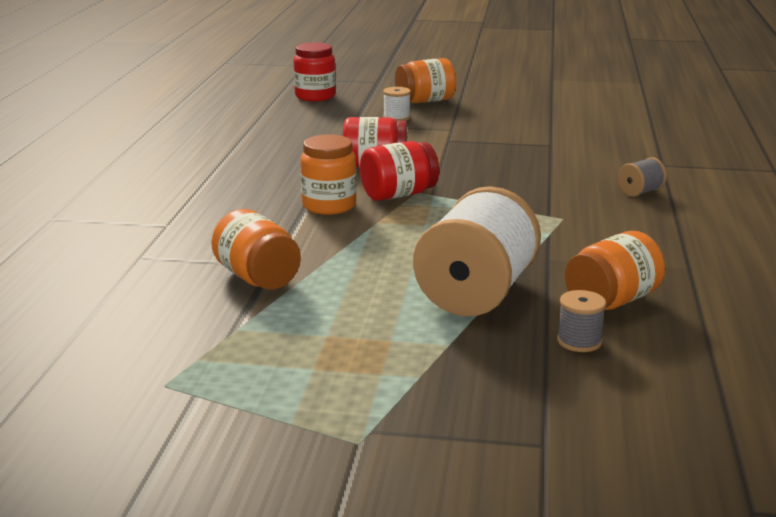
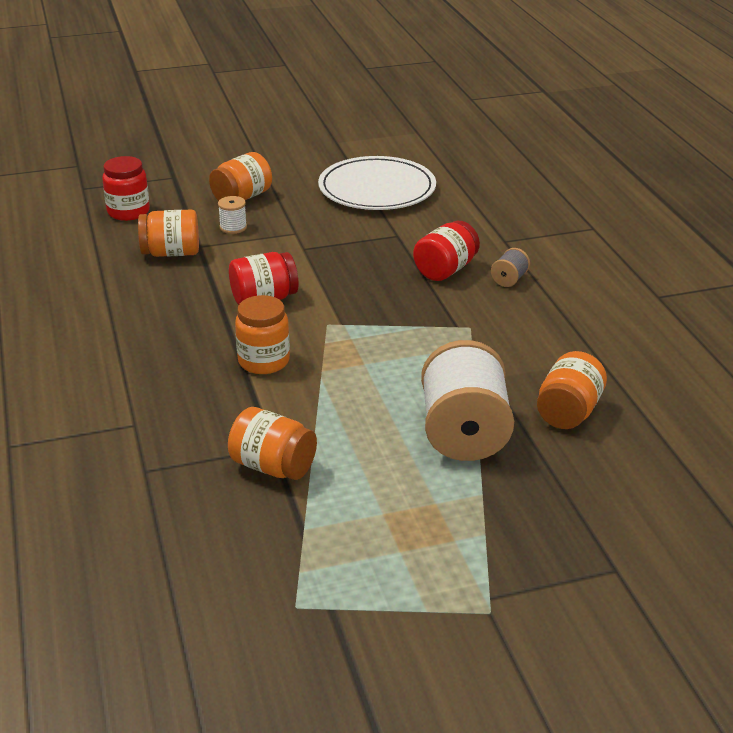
camera: 25 degrees left, 10 degrees up
red jar [360,141,439,201] -> red jar moved to [413,221,480,281]
grey spool [557,290,606,352] -> none
none -> orange jar [138,210,199,257]
none -> white plate [318,156,436,210]

